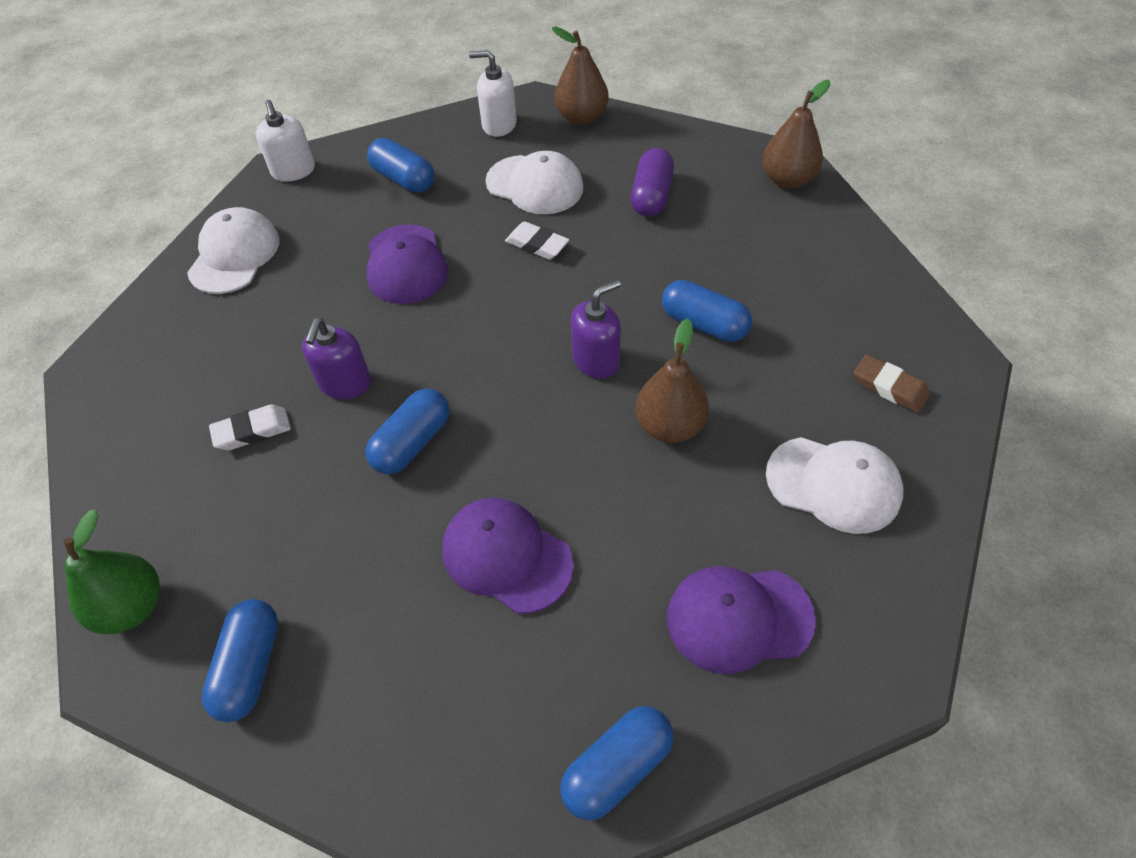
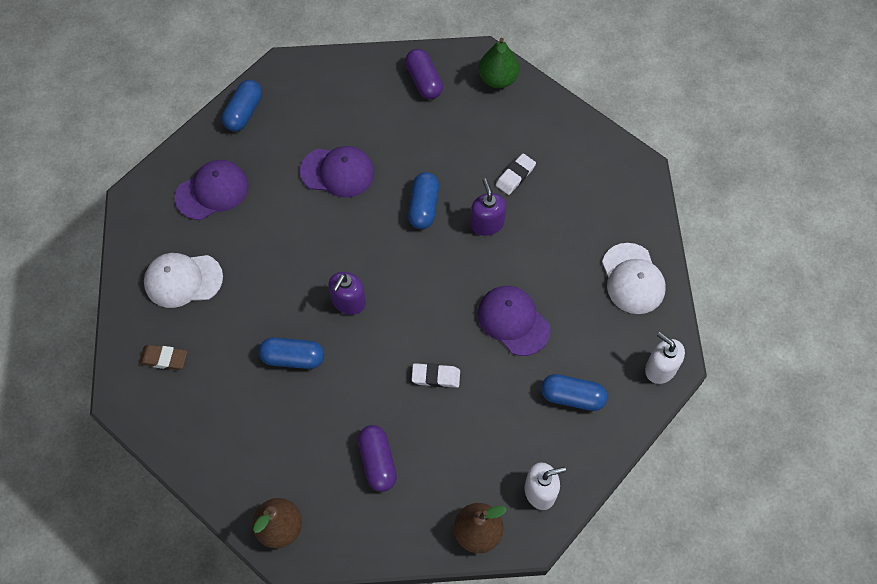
camera: 150 degrees right, 10 degrees up
blue capsule [201,599,278,722] -> purple capsule [405,49,443,99]
white cap [485,151,584,214] -> none
brown pear [635,318,709,443] -> none

